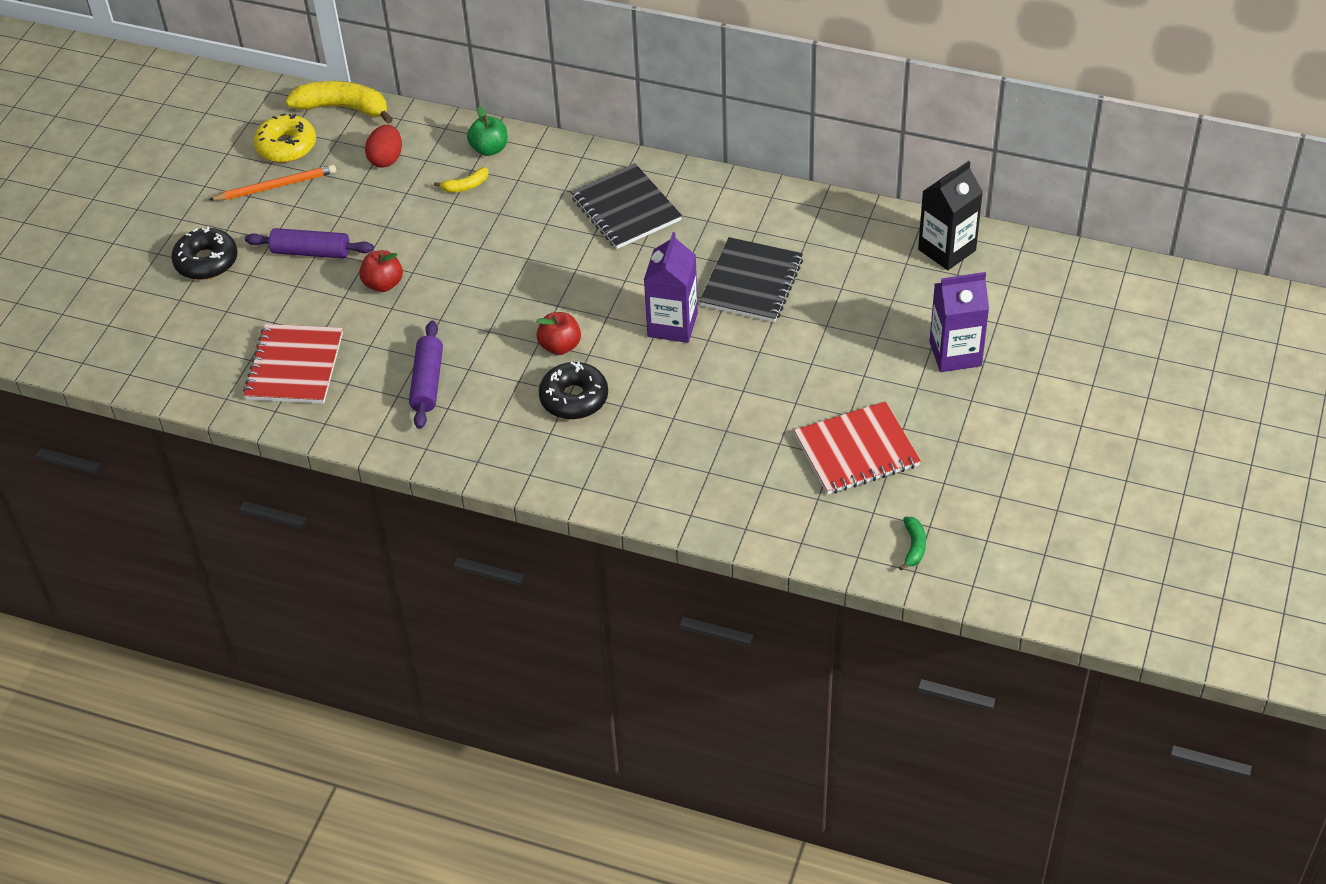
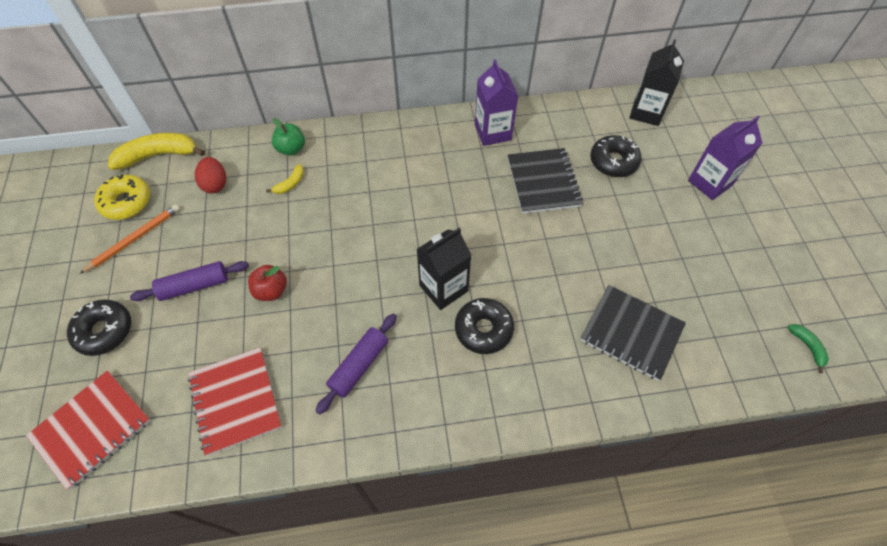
camera: 30 degrees left, 10 degrees up
purple rolling pin [409,321,443,429] -> purple rolling pin turned 60 degrees clockwise [316,314,397,415]
red apple [536,312,581,355] -> black carton [416,228,472,310]
black notebook [571,163,682,249] -> black notebook moved to [580,285,686,381]
purple carton [644,232,698,343] -> purple carton moved to [475,59,518,146]
red notebook [794,401,921,495] -> red notebook moved to [26,371,151,490]
none -> black donut [590,135,642,177]

